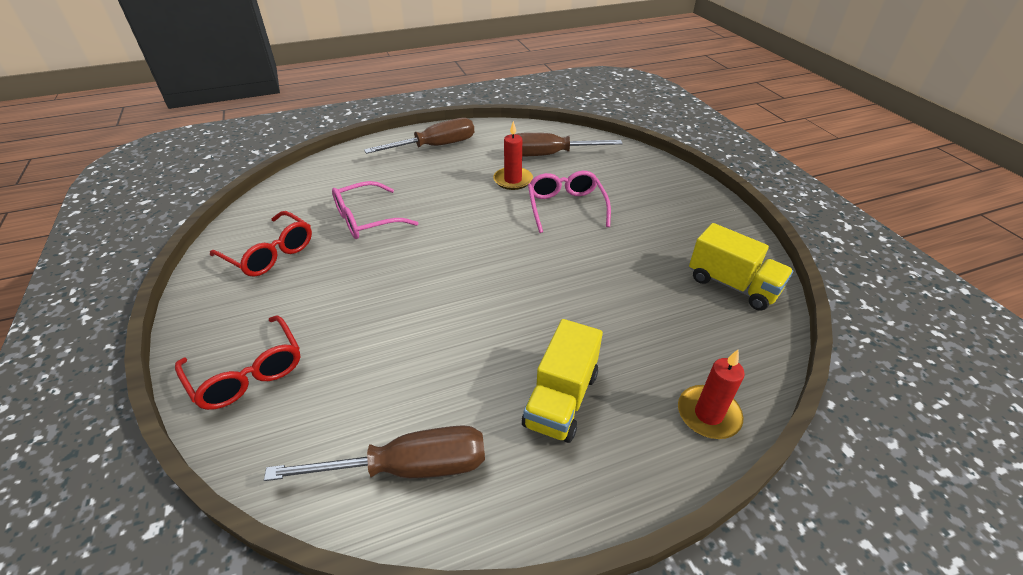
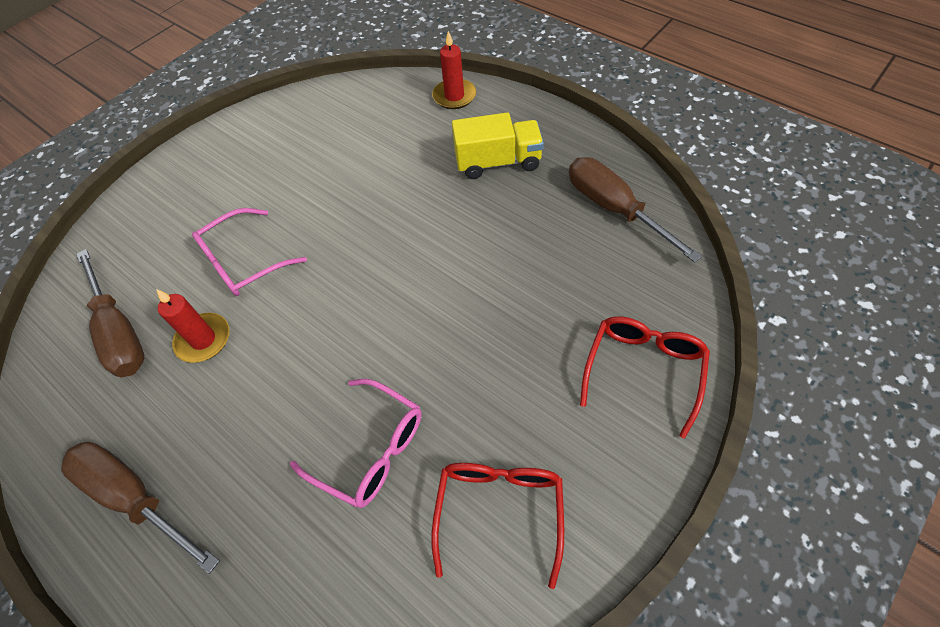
camera: 115 degrees left, 15 degrees up
yellow truck [689,223,793,310] -> none

